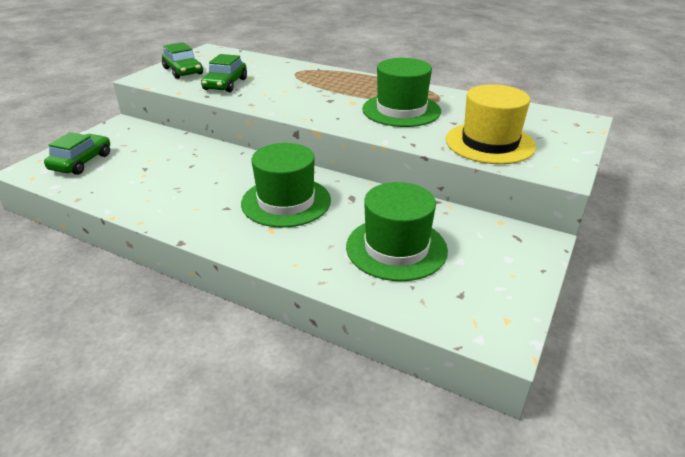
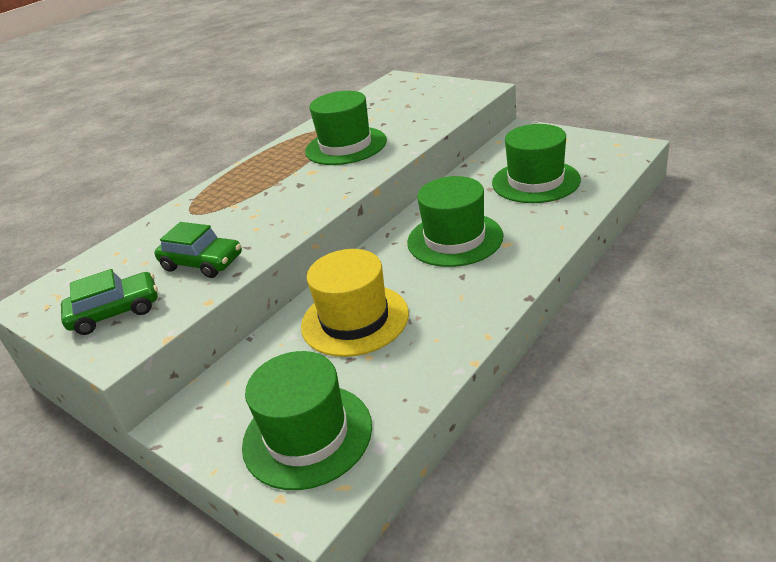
camera: 75 degrees left, 0 degrees up
green car [44,132,110,175] -> green hat [242,351,372,490]
yellow hat [446,84,536,164] -> yellow hat moved to [301,249,409,357]

